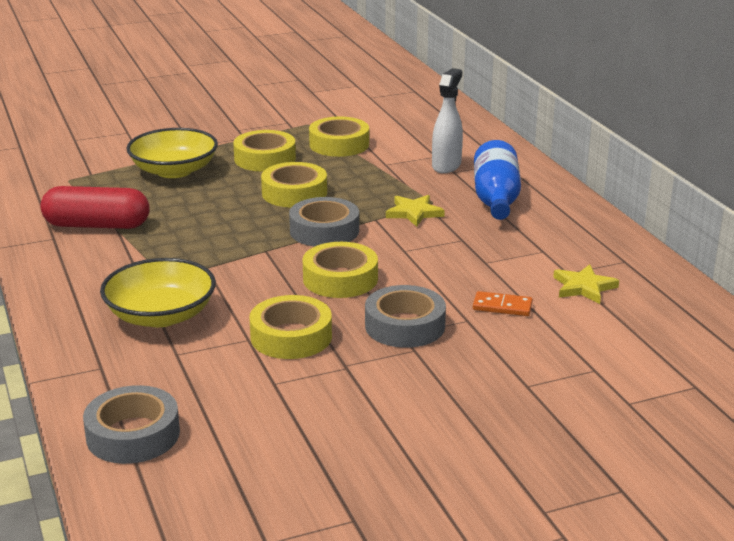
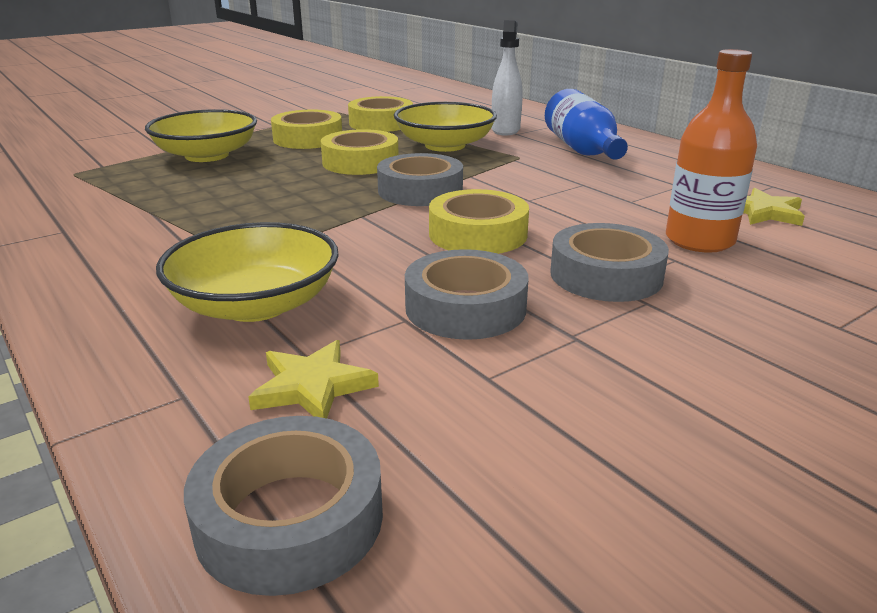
camera: 15 degrees left, 0 degrees up
red capsule [40,186,150,229] -> none
yellow tape [249,295,332,359] -> grey tape [405,249,528,340]
yellow star [386,195,445,227] -> yellow star moved to [248,340,379,418]
orange domino [473,291,533,316] -> orange bottle [666,49,757,253]
none -> yellow bowl [394,102,497,152]

